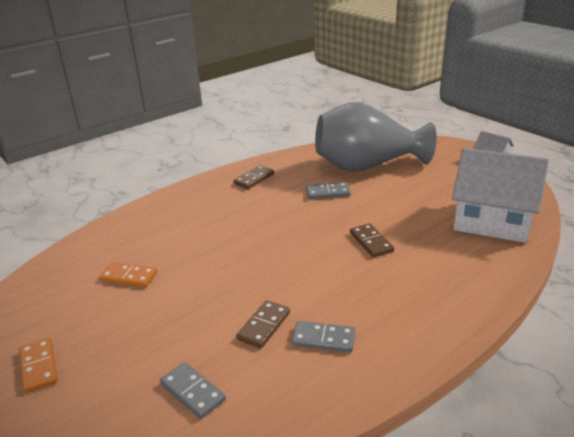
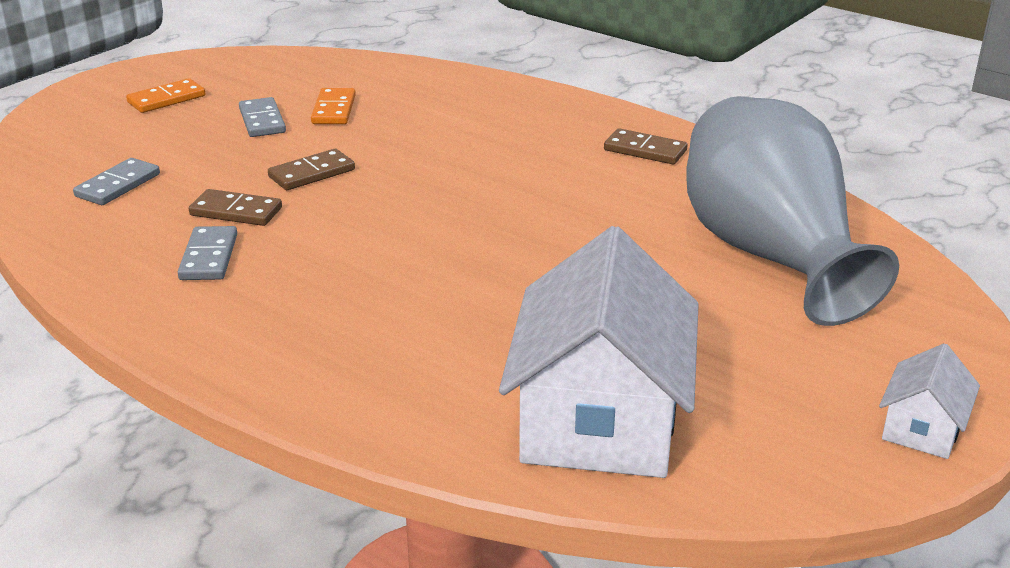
camera: 75 degrees right, 0 degrees up
grey domino [306,182,351,199] -> grey domino moved to [239,97,286,137]
brown domino [350,223,394,257] -> brown domino moved to [268,149,355,190]

